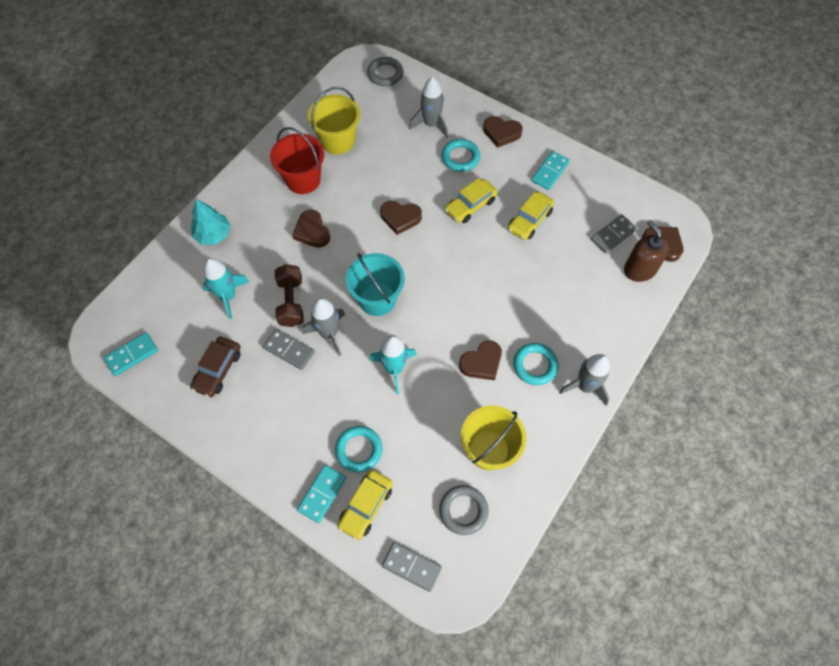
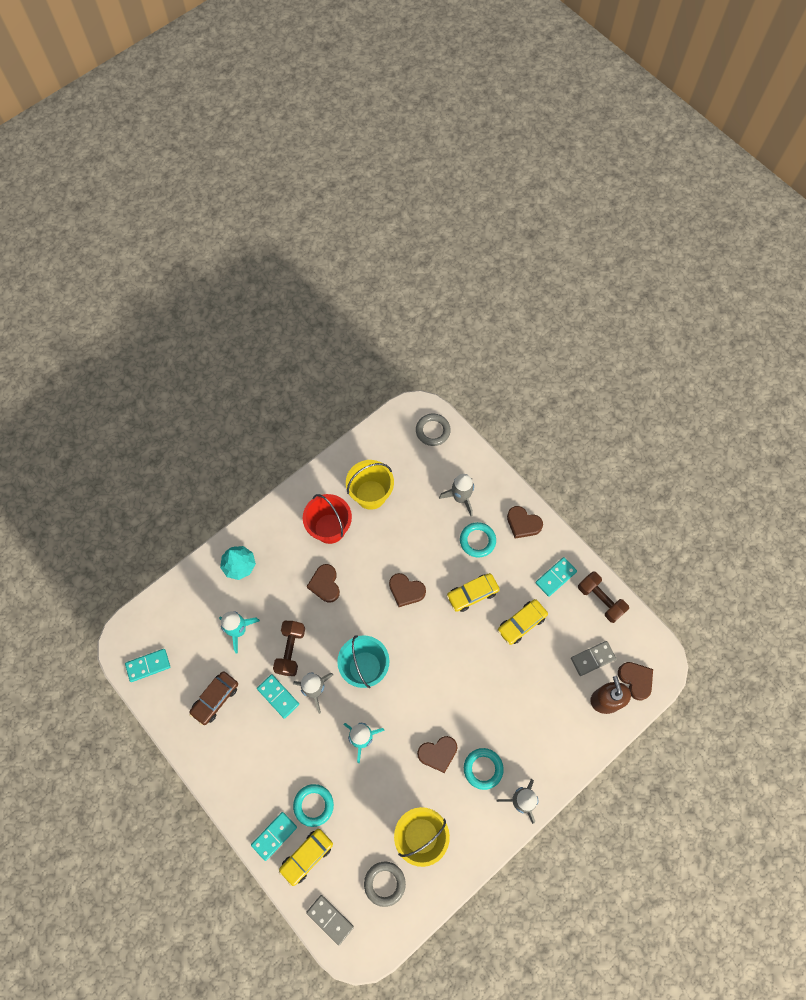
camera: 15 degrees right, 5 degrees up
grey domino [263,329,315,370] -> turquoise domino [257,674,299,719]
none -> brown dumbbell [578,572,629,623]

